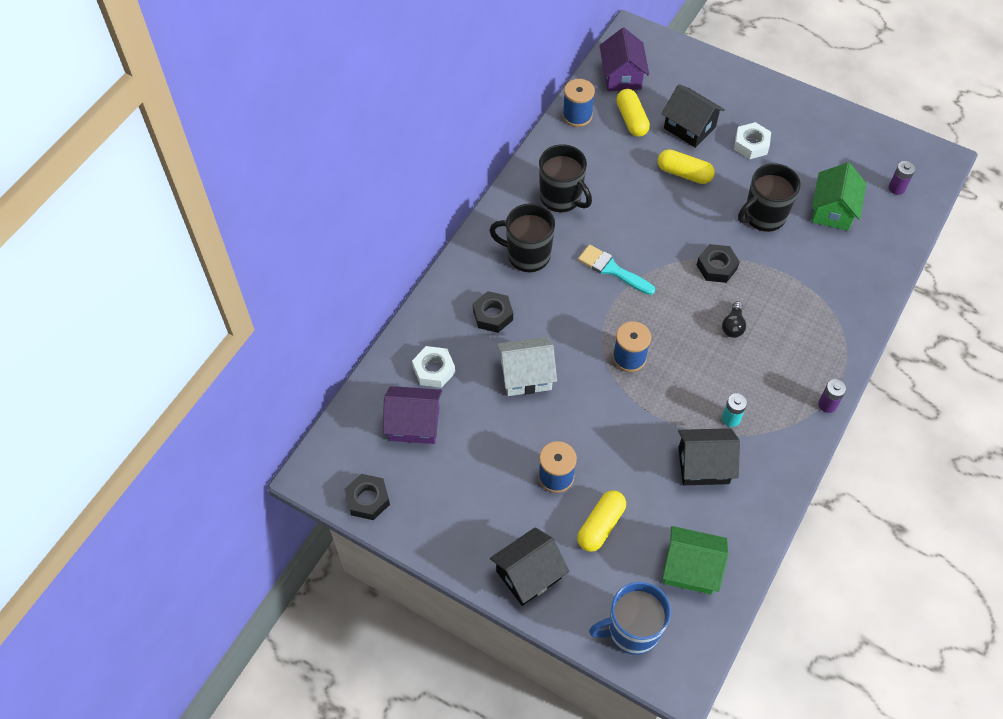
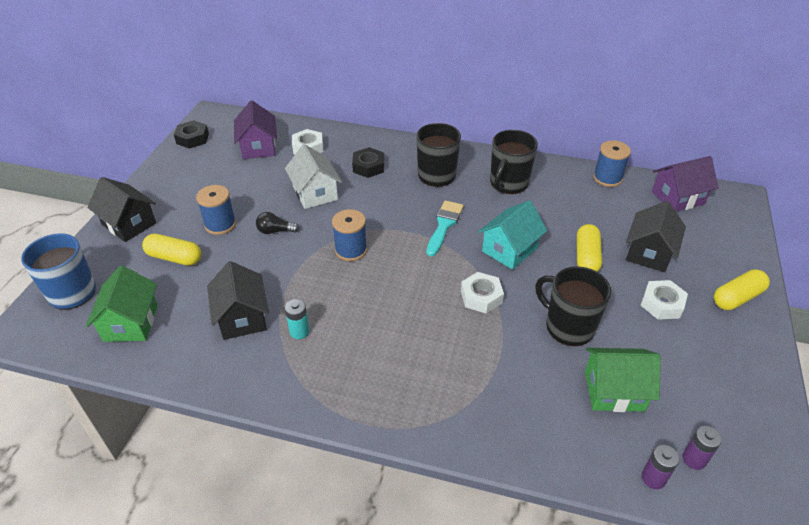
camera: 75 degrees right, 15 degrees down
yellow capsule [616,89,650,137] -> yellow capsule moved to [714,269,770,310]
black nut [697,244,740,283] -> white nut [461,272,504,314]
black light bulb [722,301,746,338] -> black light bulb moved to [256,212,299,234]
purple battery [818,379,846,413] -> purple battery moved to [642,445,679,489]
none -> turquoise house [478,200,547,270]

